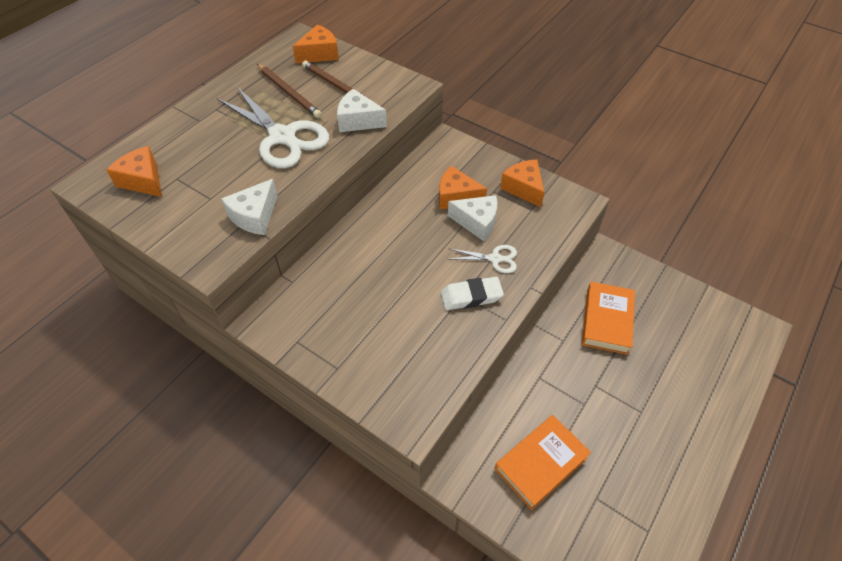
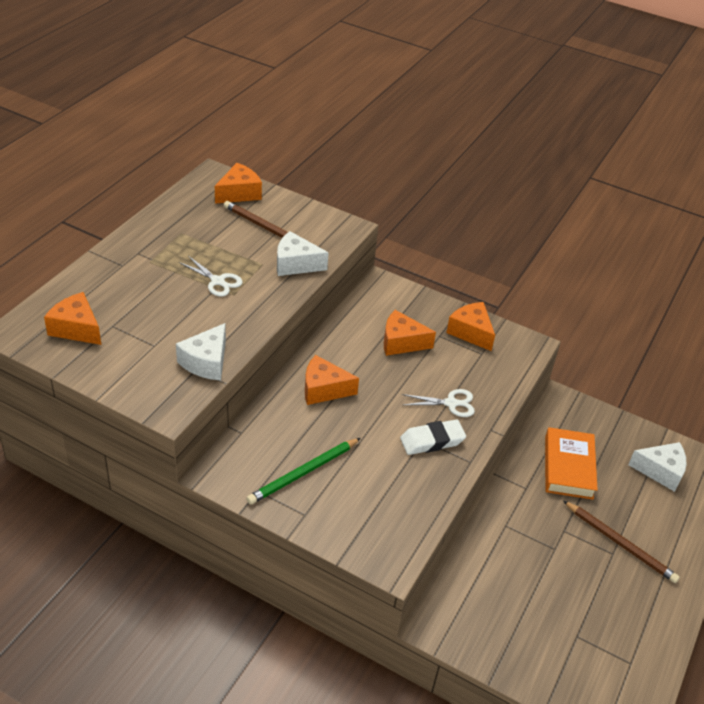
camera: 10 degrees left, 10 degrees down
white scissors [217,87,329,168] -> white scissors [179,256,243,297], size x0.48
brown pencil [257,64,322,118] -> brown pencil moved to [563,500,680,583]
white cheese [448,195,497,241] -> white cheese moved to [628,442,687,492]
orange book [495,415,591,510] -> none
none -> green pencil [247,438,361,504]
none -> orange cheese [305,355,359,405]

